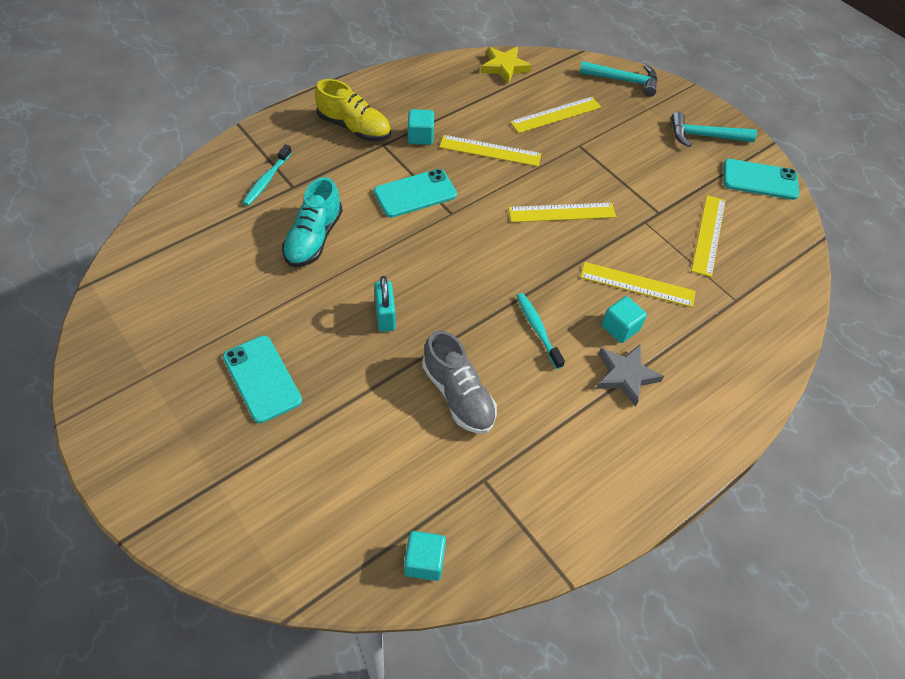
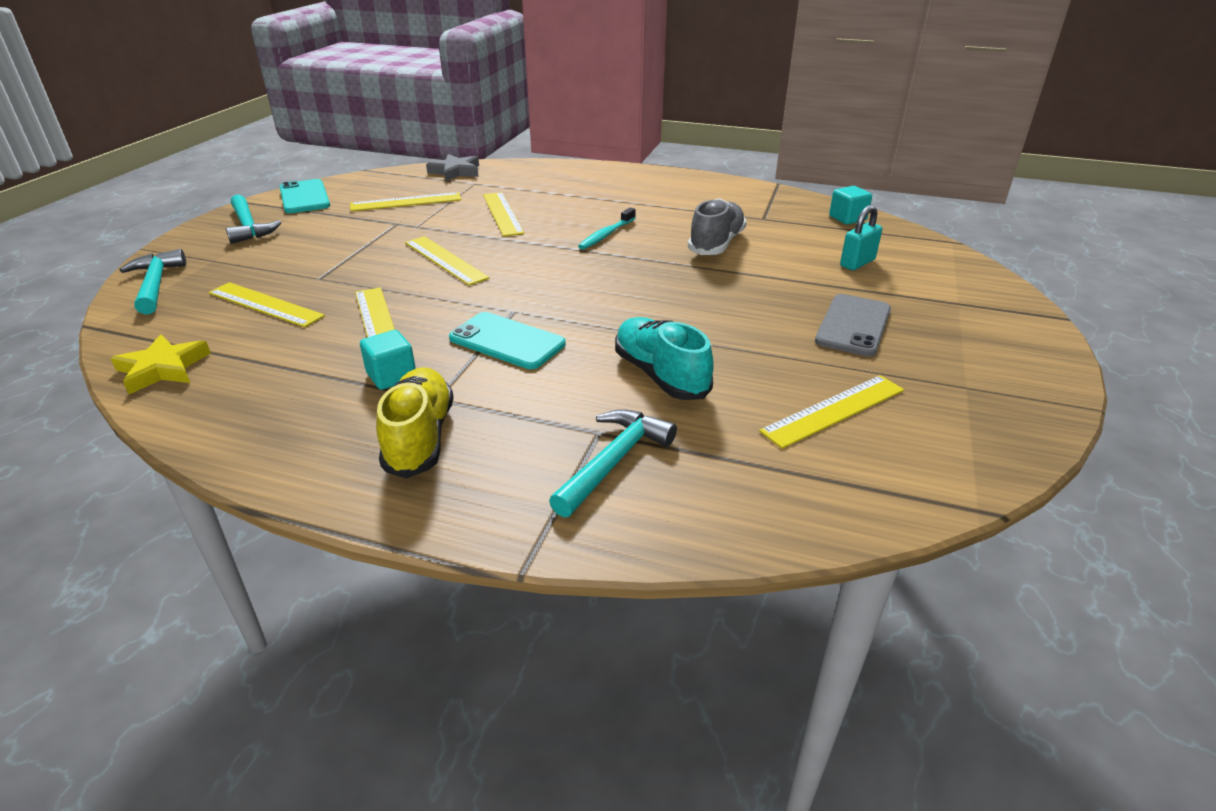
camera: 120 degrees left, 20 degrees down
turquoise phone [223,336,302,423] -> grey phone [815,294,891,356]
turquoise toothbrush [243,144,292,206] -> turquoise hammer [549,409,677,518]
turquoise shoe [282,177,343,267] -> turquoise shoe turned 105 degrees counterclockwise [615,317,714,400]
turquoise padlock [375,276,396,332] -> turquoise padlock moved to [840,205,882,270]
grey star [596,345,664,407] -> grey star moved to [426,154,479,181]
turquoise cube [602,296,647,343] -> none
none -> yellow ruler [759,375,904,449]

